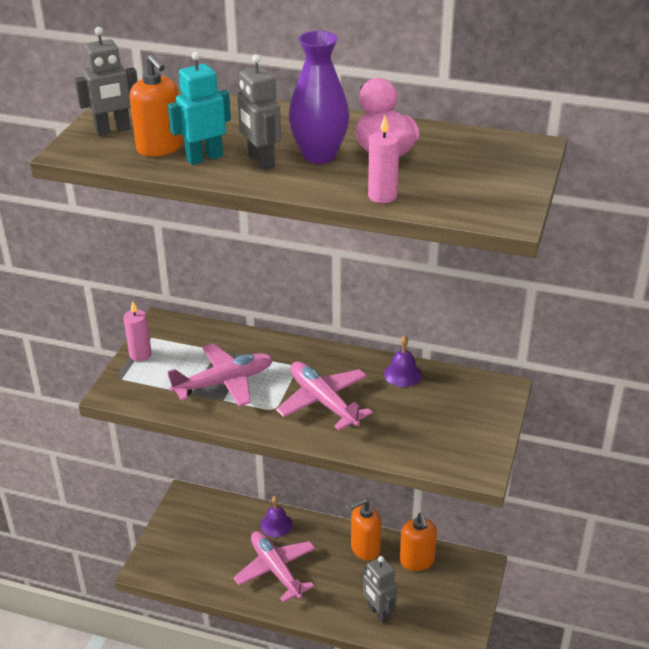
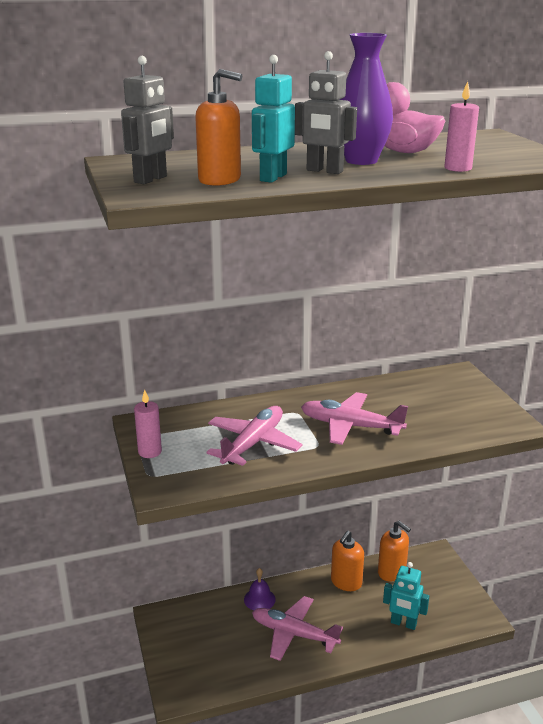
camera: 35 degrees left, 10 degrees down
grey robot [362,556,397,624] -> turquoise robot [383,562,429,630]
purple bell [384,335,422,387] -> none

